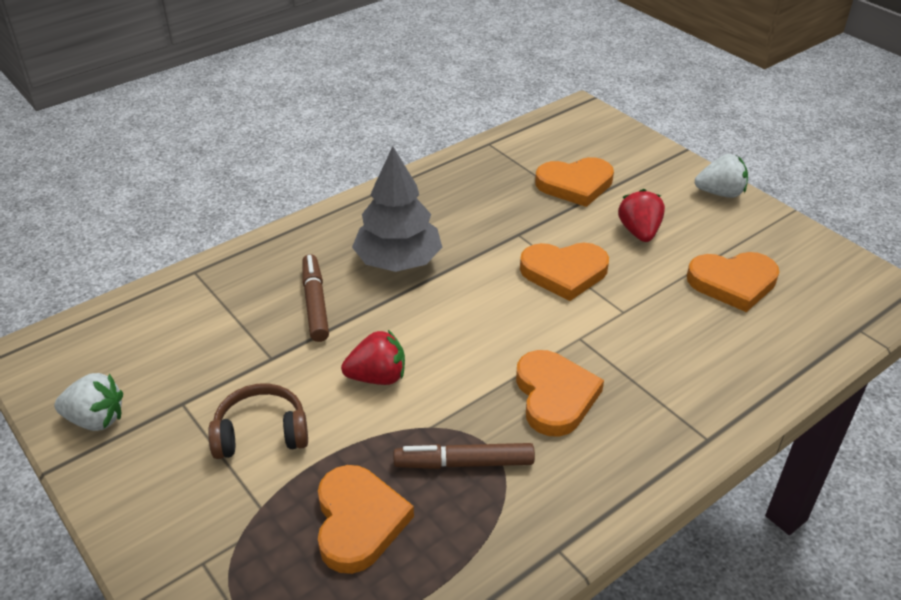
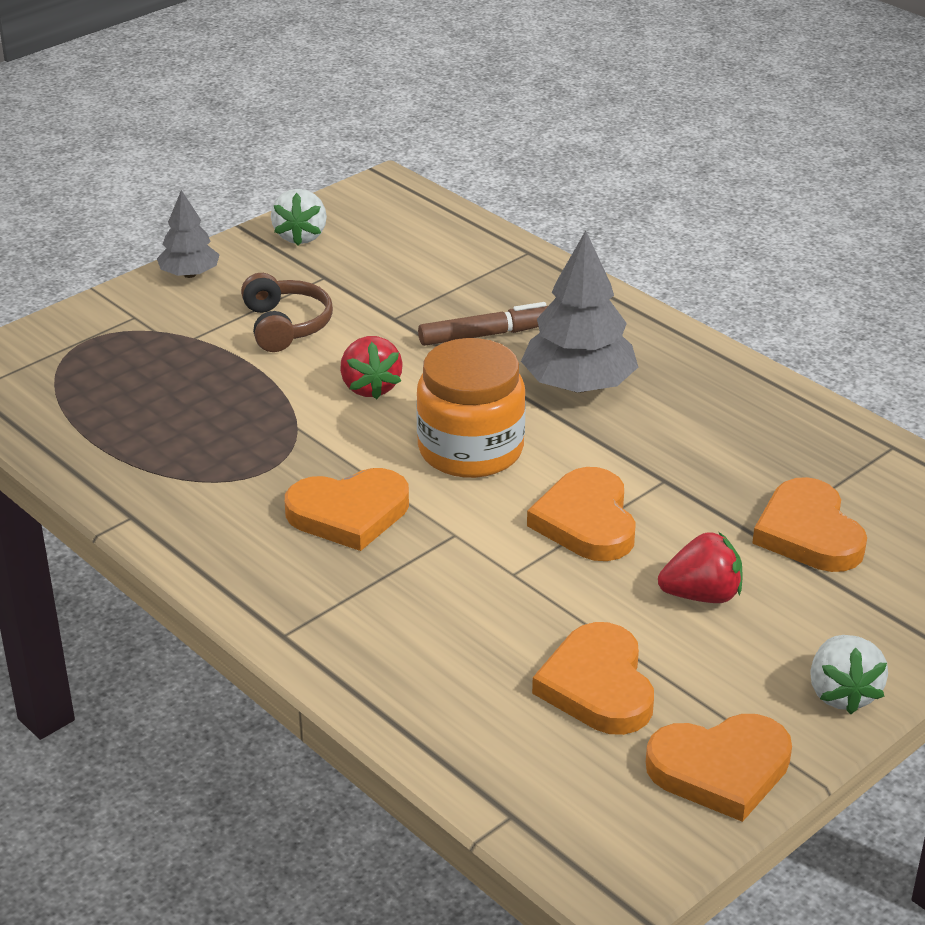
camera: 85 degrees right, 5 degrees down
orange heart [318,465,414,574] -> orange heart moved to [646,714,792,822]
brown marker [394,443,535,469] -> none
none -> grey tree [157,190,220,278]
none -> orange jar [416,338,525,478]

